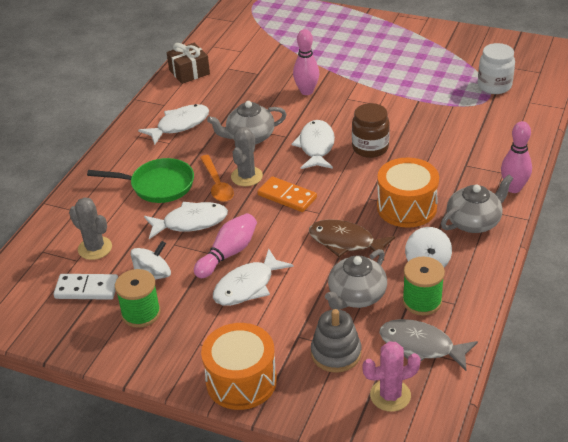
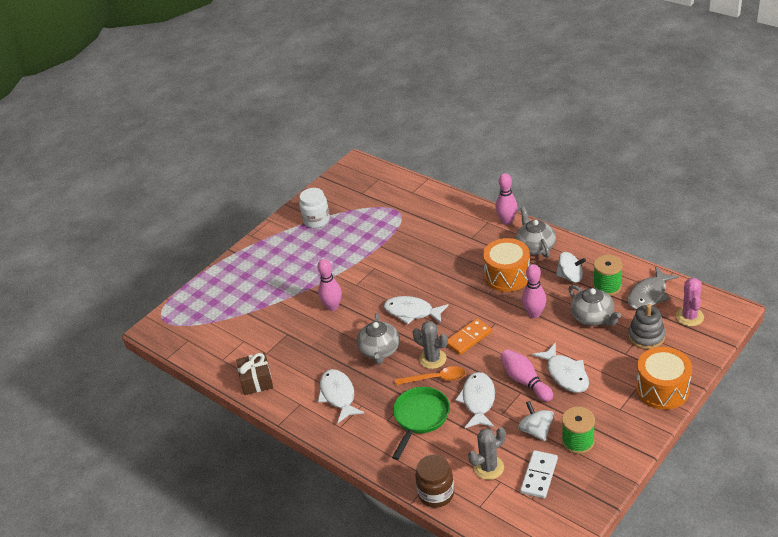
camera: 70 degrees left, 0 degrees up
brown fish [309,219,396,257] -> pink bowling pin [522,264,546,318]
brown jar [352,103,390,158] -> brown jar moved to [415,455,454,508]
white jar [478,43,515,94] -> white jar moved to [299,188,330,228]

